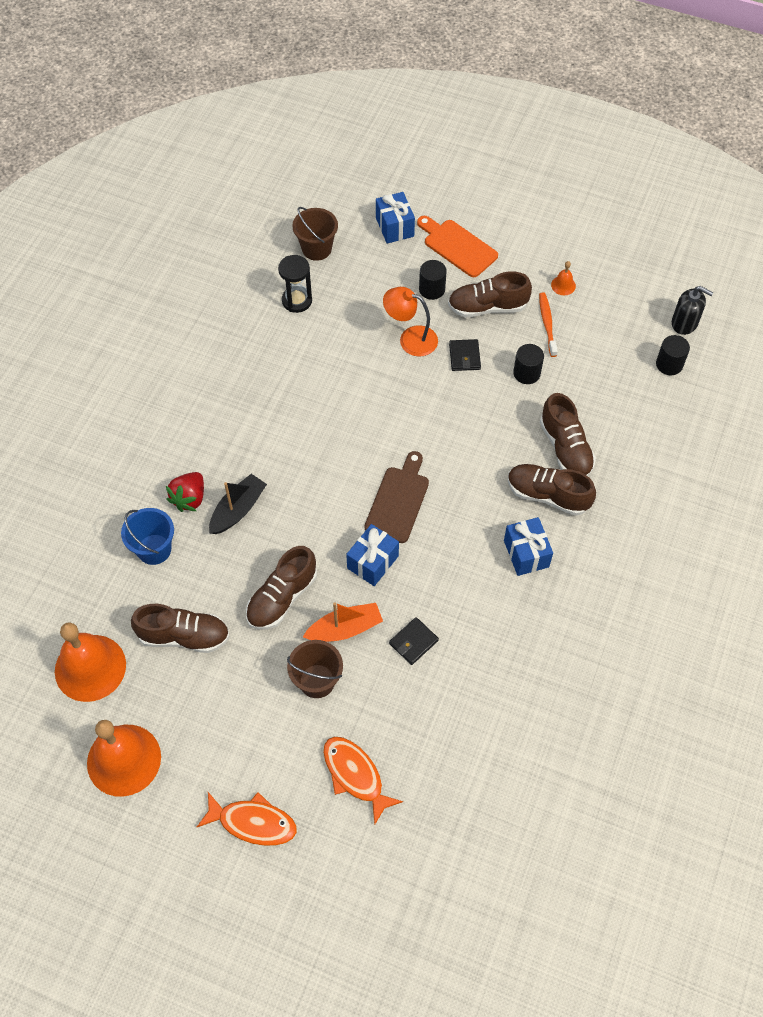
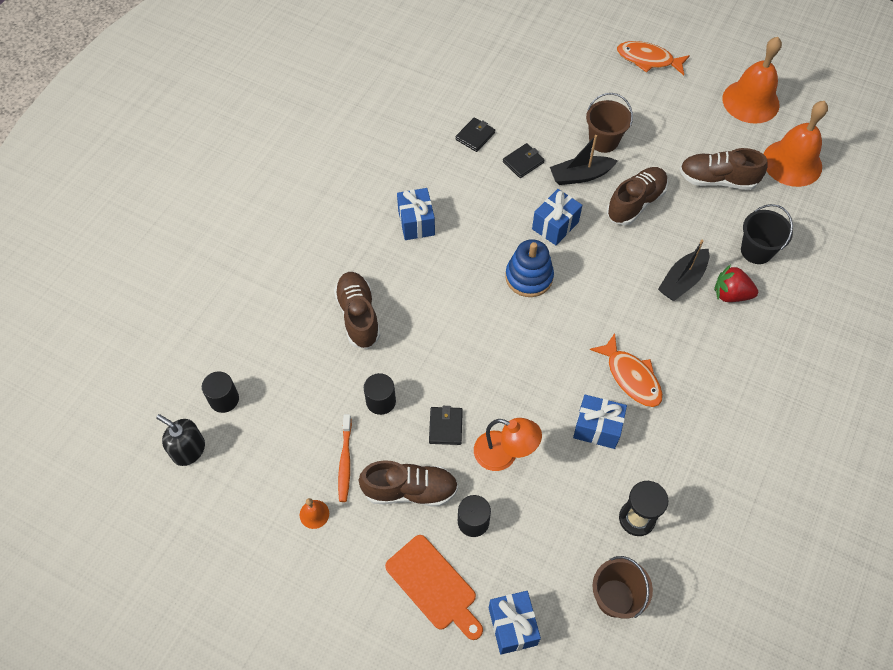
camera: 175 degrees left, 0 degrees up
blue bucket [121,508,174,565] -> black bucket [741,204,793,264]
red strawberry [166,472,204,512] -> red strawberry turned 105 degrees counterclockwise [714,264,758,302]
orange boat [303,602,383,642] -> black boat [550,135,618,185]
orange fish [323,737,403,824] -> orange fish moved to [590,333,663,407]
brown cutting board [364,451,429,543] -> blue stacking toy [505,239,554,297]
brown shoe [508,464,596,516] -> none
none -> black wallet [456,117,495,152]
none -> blue gift [573,395,627,449]

